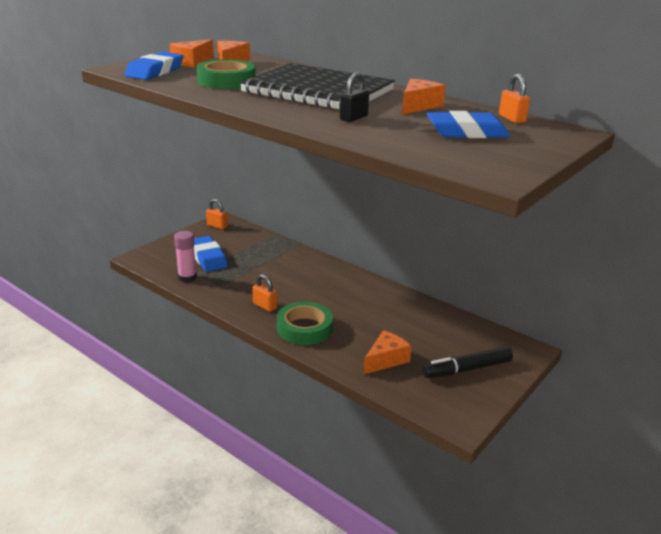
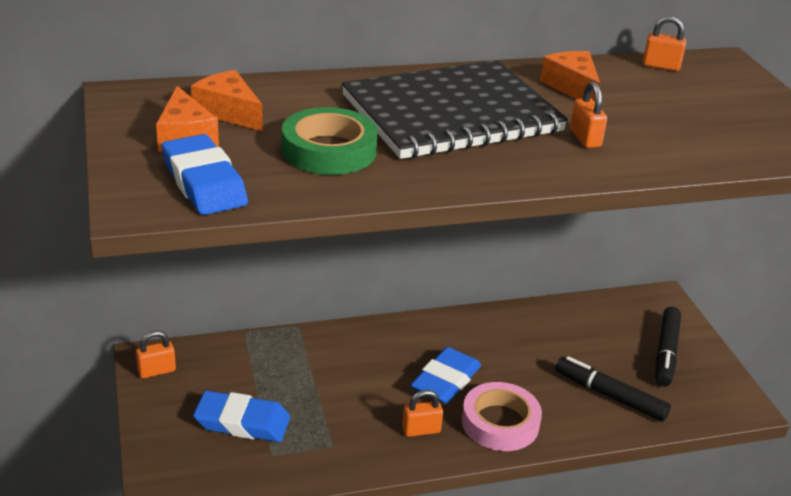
camera: 55 degrees left, 5 degrees up
pink glue stick [174,231,197,282] -> none
green tape [277,302,333,345] -> pink tape [462,382,542,451]
black padlock [340,72,369,122] -> orange padlock [570,81,607,148]
orange cheese [363,330,412,375] -> black marker [555,356,671,422]
blue eraser [427,111,510,138] -> blue eraser moved to [411,347,481,404]

